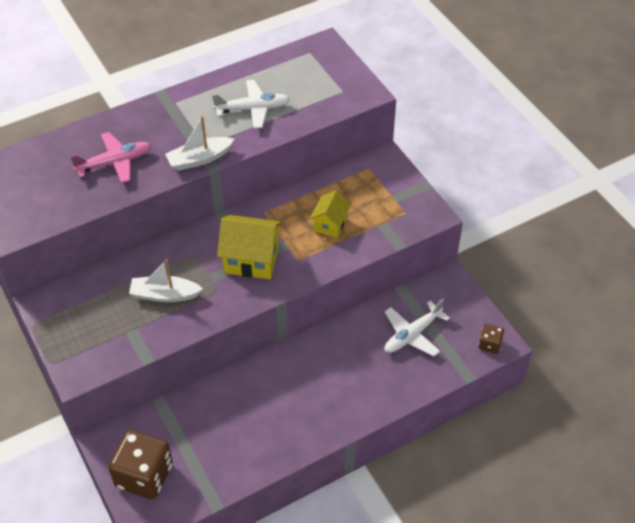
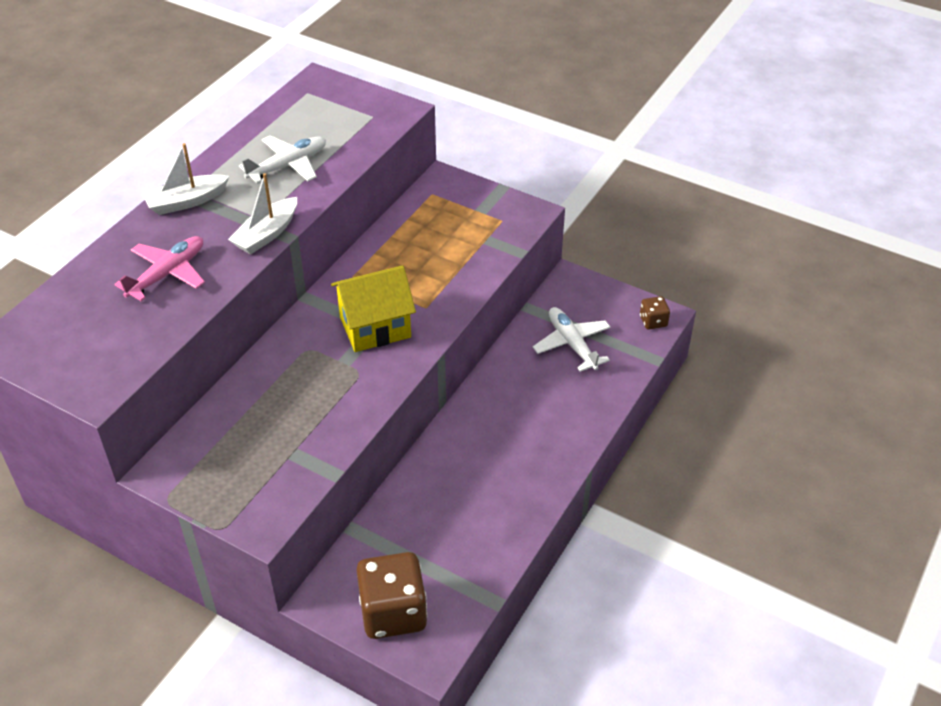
camera: 30 degrees left, 5 degrees down
white boat [129,259,203,302] -> white boat moved to [142,143,229,215]
yellow house [310,190,351,238] -> none
white plane [384,299,450,357] -> white plane turned 135 degrees clockwise [533,307,611,372]

